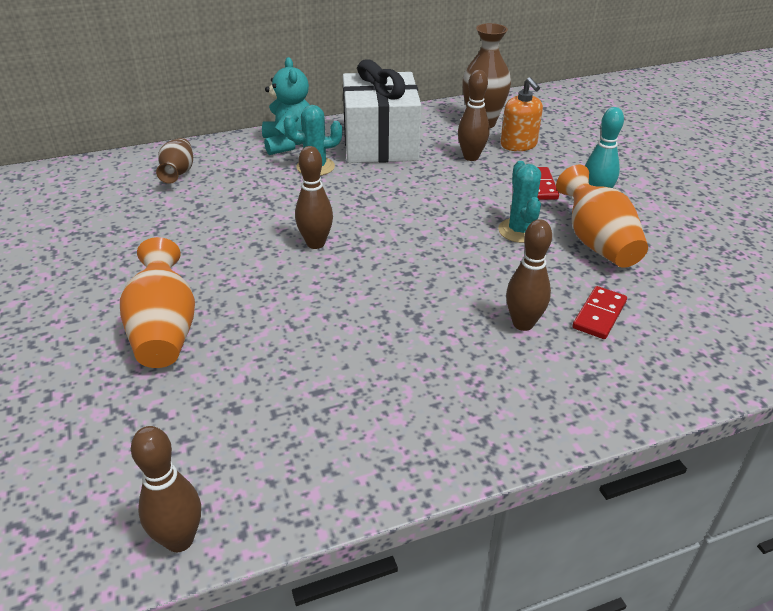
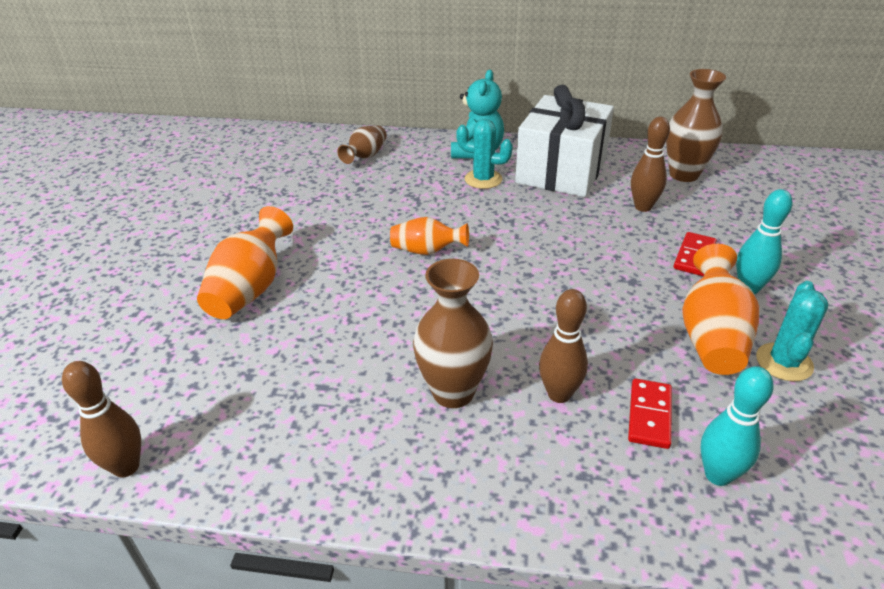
camera: 30 degrees right, 0 degrees up
brown bowling pin [295,146,333,249] -> orange vase [390,217,469,255]
turquoise cactus [498,161,541,243] -> turquoise cactus moved to [756,281,829,381]
orange soap dispenser [501,77,543,151] -> none
red domino [572,286,627,339] -> red domino turned 45 degrees counterclockwise [628,379,672,449]
none -> brown vase [413,259,493,408]
none -> turquoise bowling pin [700,366,774,486]

